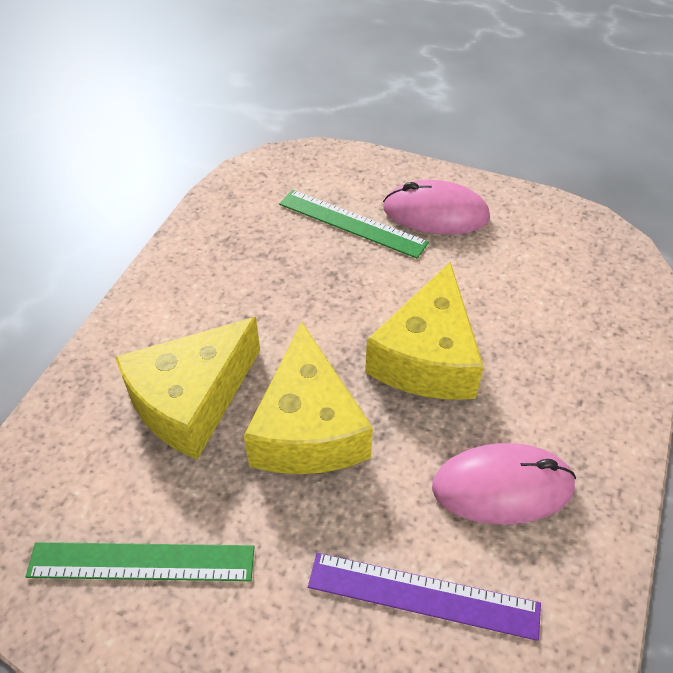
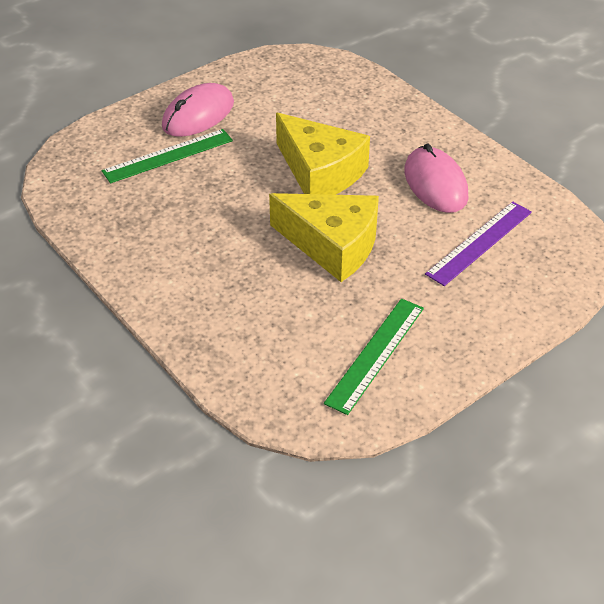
camera: 60 degrees left, 5 degrees down
yellow cheese [115,317,260,460] -> none
pink mouse [432,443,576,524] -> pink mouse turned 45 degrees counterclockwise [404,143,468,213]

